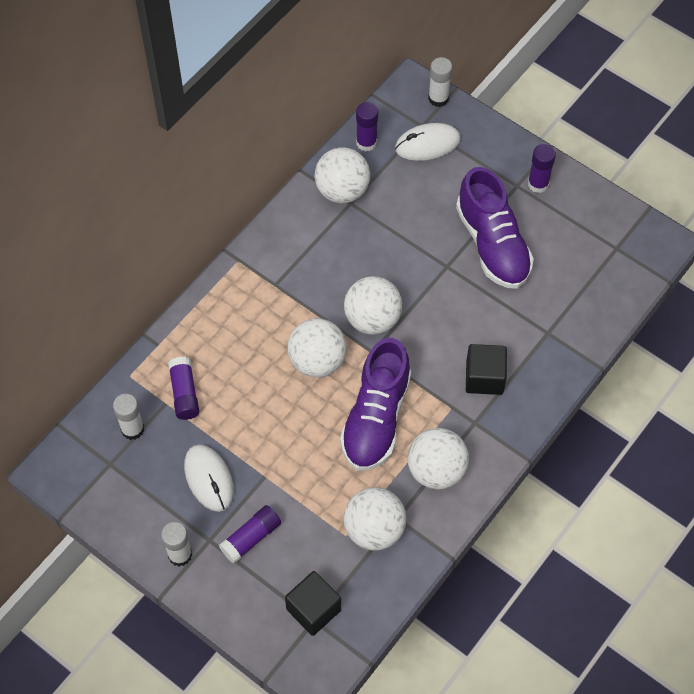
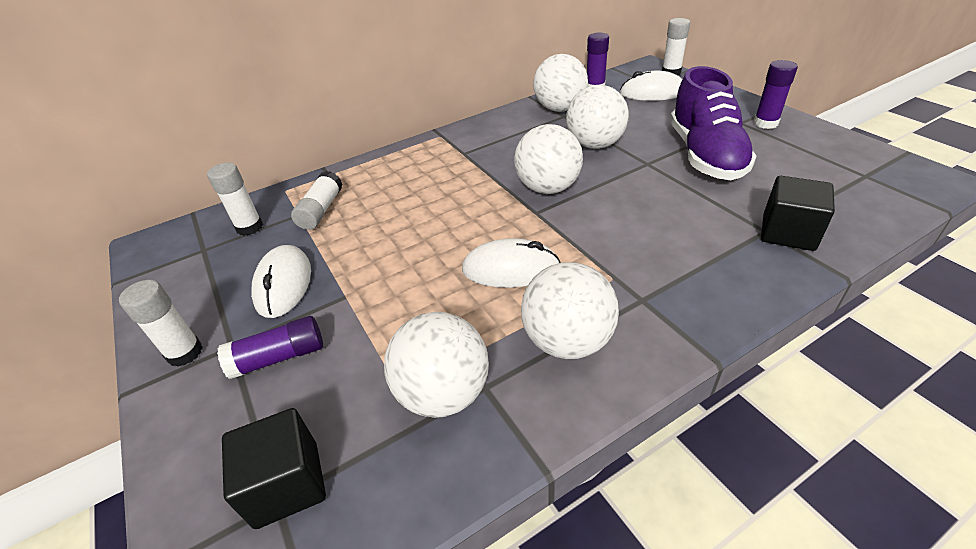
camera: 25 degrees right, 20 degrees down
purple glue stick [168,357,199,420] -> white glue stick [291,171,343,230]
white ball [287,318,347,378] -> white ball moved to [566,85,629,149]
purple shoe [340,338,411,471] -> white mouse [462,238,561,288]
black cube [466,344,507,395] -> black cube moved to [761,176,835,251]

